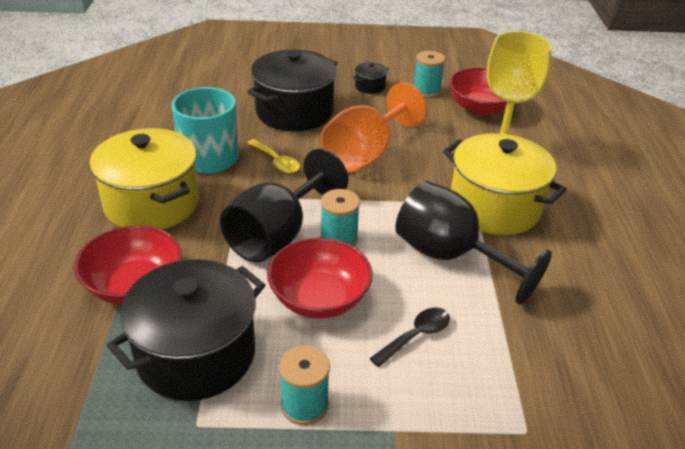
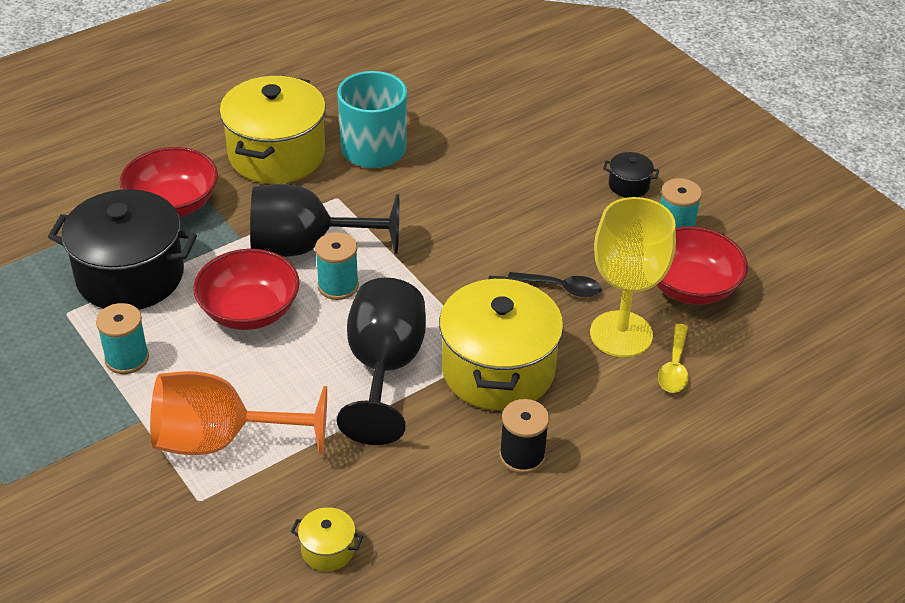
camera: 55 degrees right, 5 degrees up
yellow spoon [247,139,300,173] -> yellow spoon moved to [658,324,688,393]
black pot [248,50,337,131] -> none
orange goblet [321,82,427,172] -> orange goblet moved to [150,371,327,455]
black spoon [369,308,450,367] -> black spoon moved to [508,272,602,297]
none -> yellow pot [291,507,363,571]
none -> black spool [499,399,550,474]

